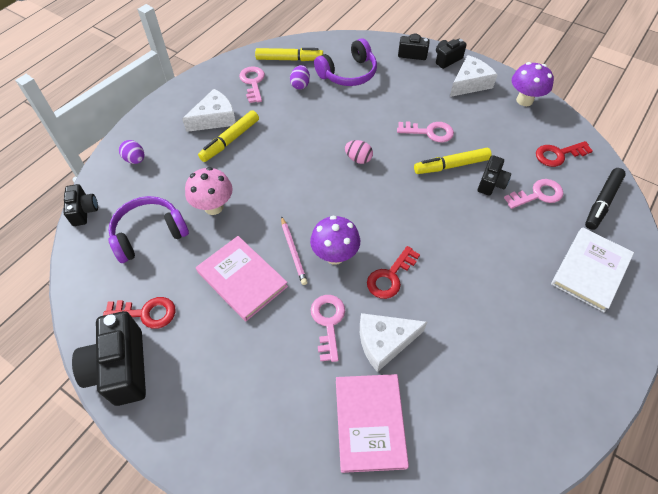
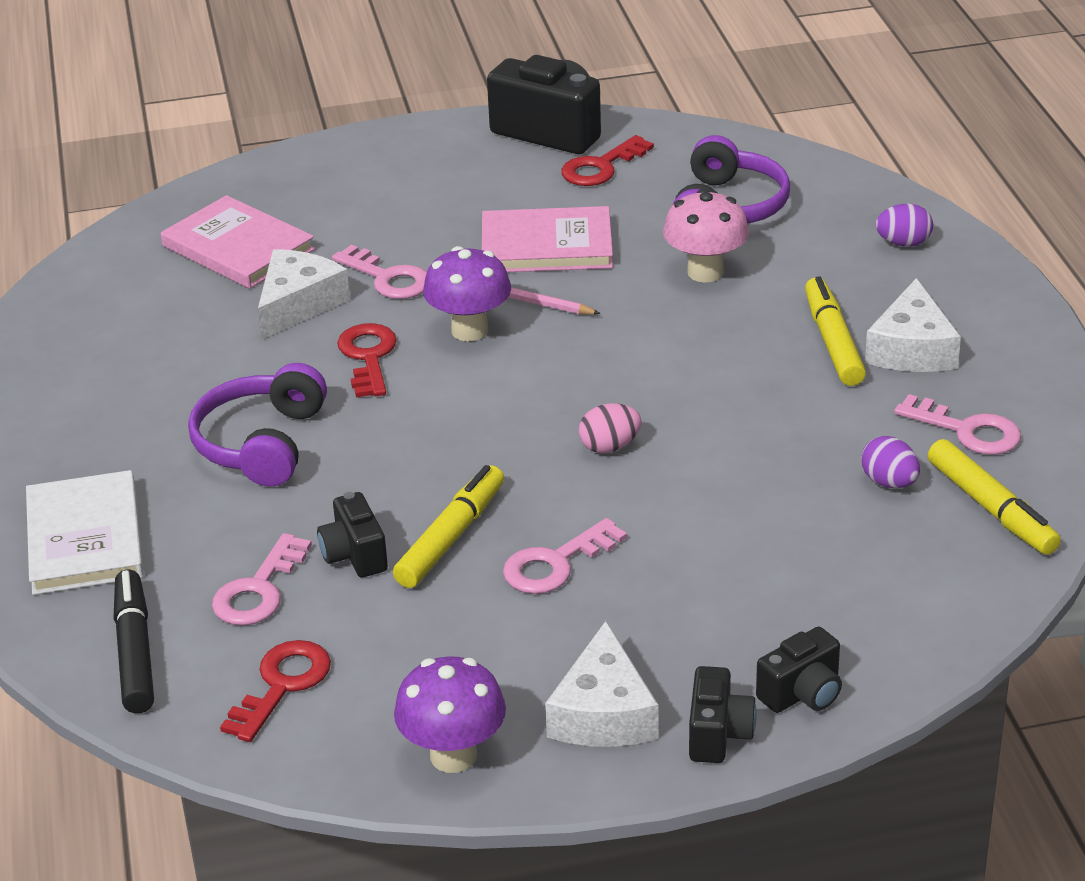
camera: 135 degrees right, 20 degrees down
black camera [63,184,98,226] -> none
yellow marker [255,48,323,61] -> yellow marker turned 75 degrees counterclockwise [928,439,1061,555]
purple headphones [314,38,377,86] -> purple headphones moved to [188,363,327,487]

